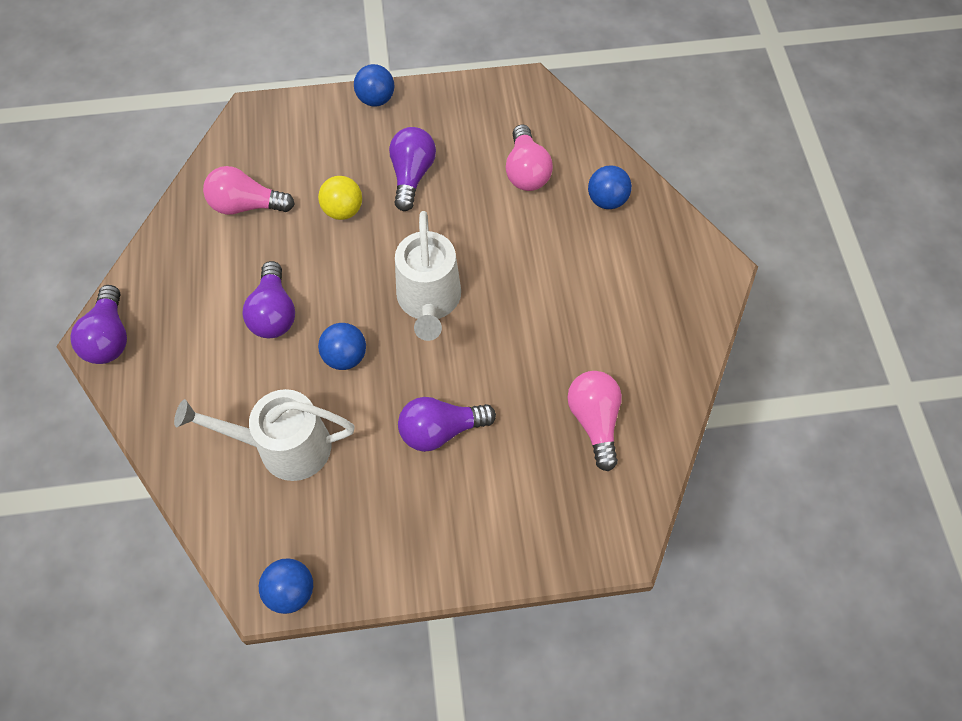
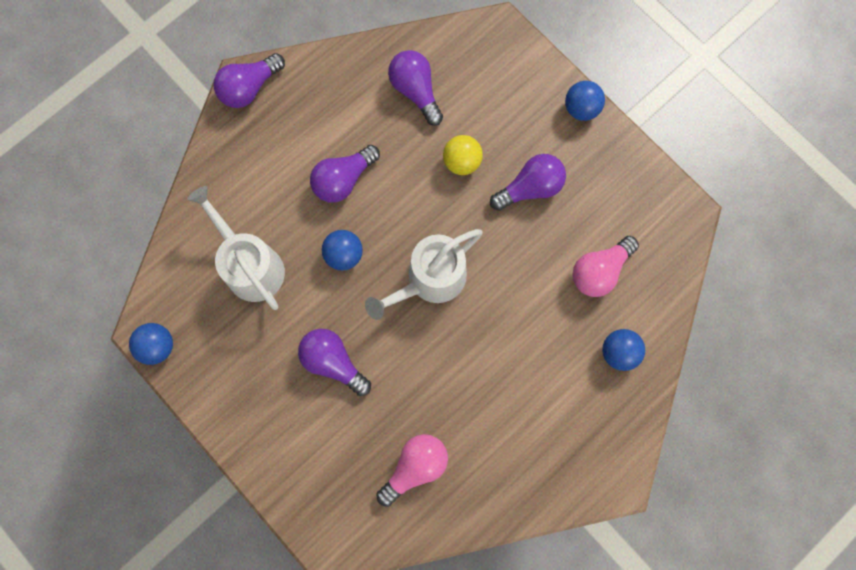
camera: 55 degrees right, 15 degrees up
pink light bulb [203,166,295,215] -> purple light bulb [388,50,443,126]

